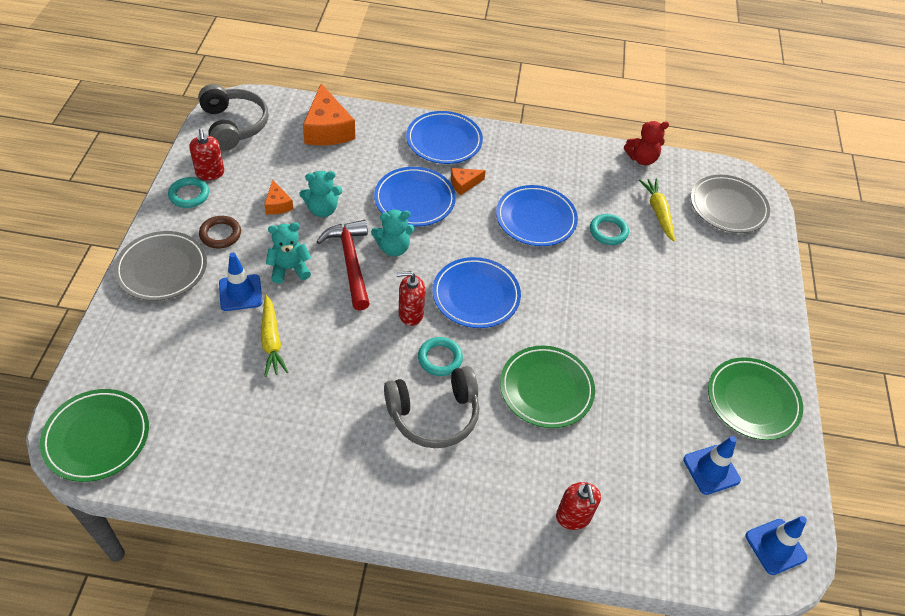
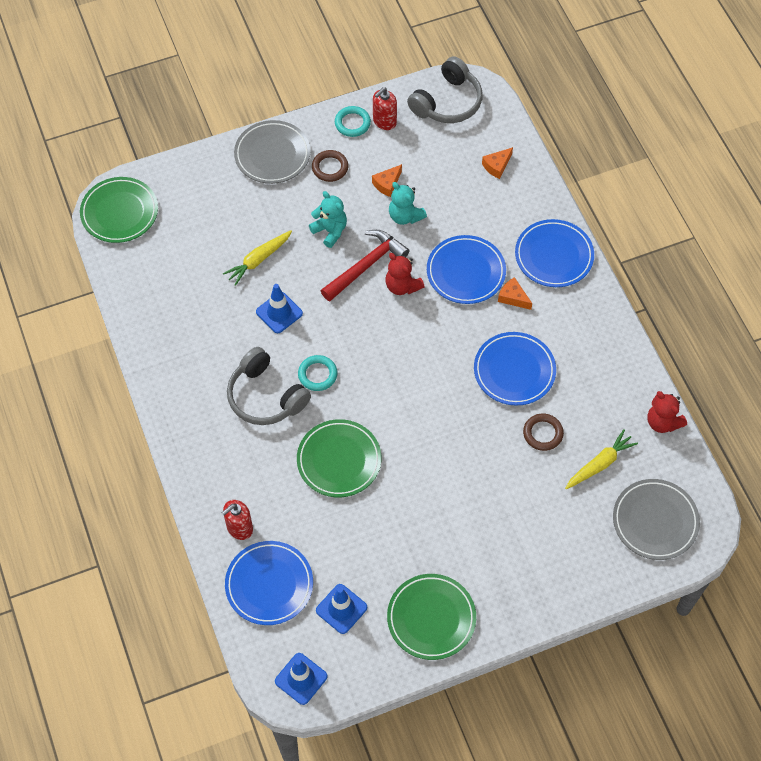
camera: 65 degrees right, 10 degrees up
blue traffic cone [219,253,262,311] -> blue traffic cone moved to [256,284,303,333]
orange cheese [303,84,355,145] -> orange cheese [482,147,513,179], size x0.51
turquoise teddy bear [371,210,415,256] -> red teddy bear [385,253,425,295]
red soap dispenser [396,271,425,326] -> none
blue plate [432,257,521,328] -> blue plate moved to [225,541,313,625]
turquoise ring [590,214,629,245] -> brown ring [523,414,564,451]

